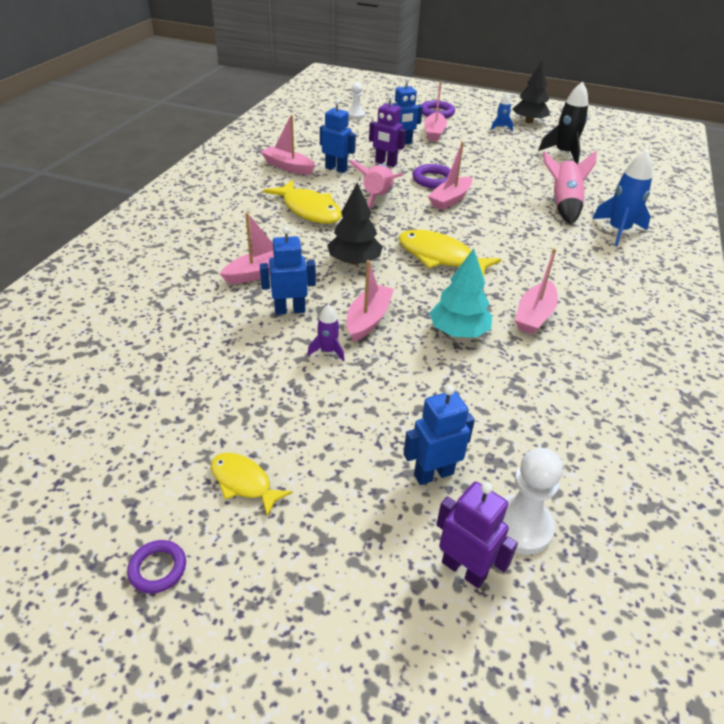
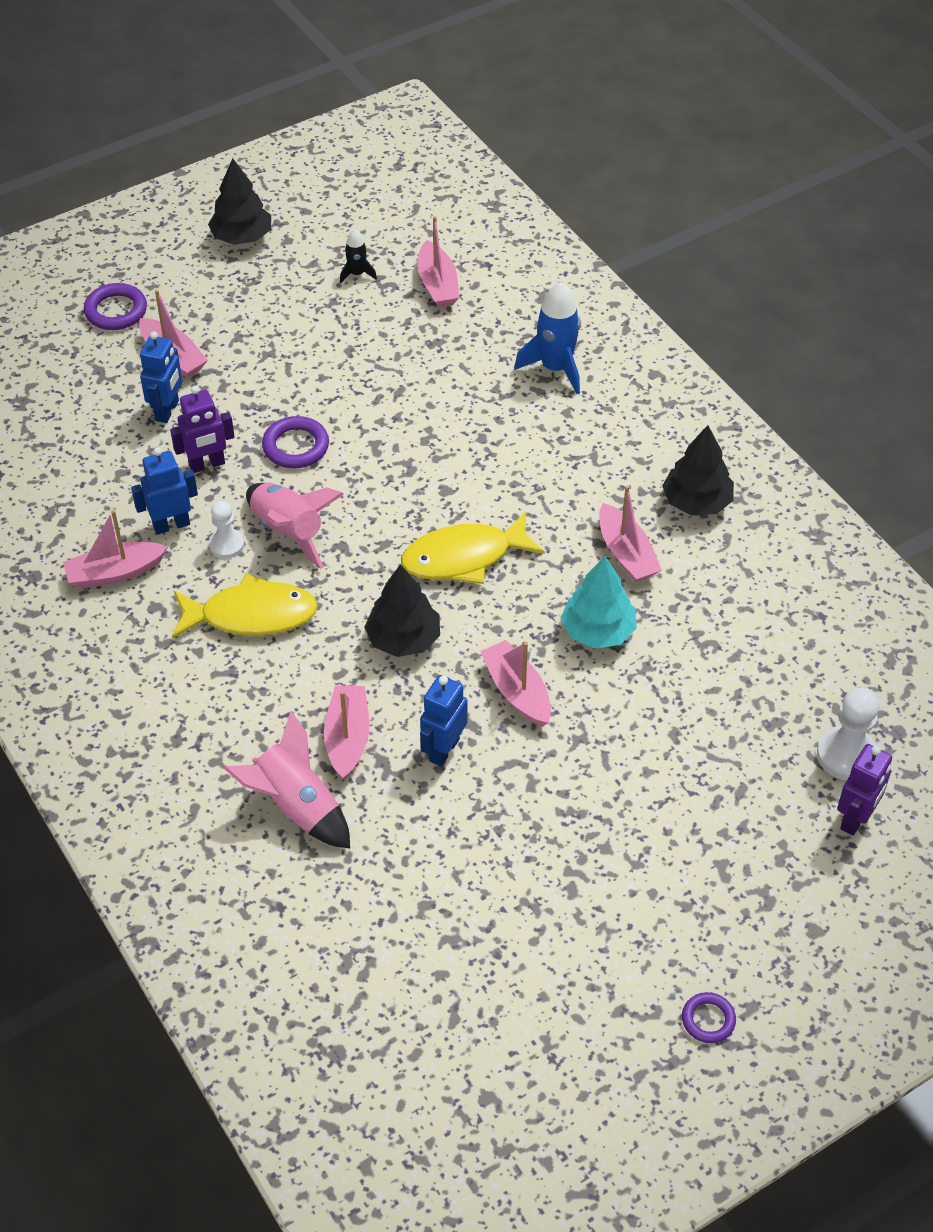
camera: 50 degrees left, 10 degrees up
yellow fish [211,453,293,517] -> none
purple rocket [307,304,345,362] -> none
white pawn [348,82,365,119] -> white pawn moved to [209,501,244,558]
blue robot [403,385,475,485] -> none
pink boat [428,142,472,210] -> pink boat moved to [418,216,459,308]
purple robot [436,481,518,588] -> purple robot turned 135 degrees clockwise [837,744,892,836]
blue rocket [491,93,513,131] -> none
black rocket [538,82,588,165] -> black rocket [340,229,377,283], size x0.53
pink rocket [543,151,597,225] -> pink rocket moved to [224,711,350,849]
none -> black tree [662,425,734,515]

